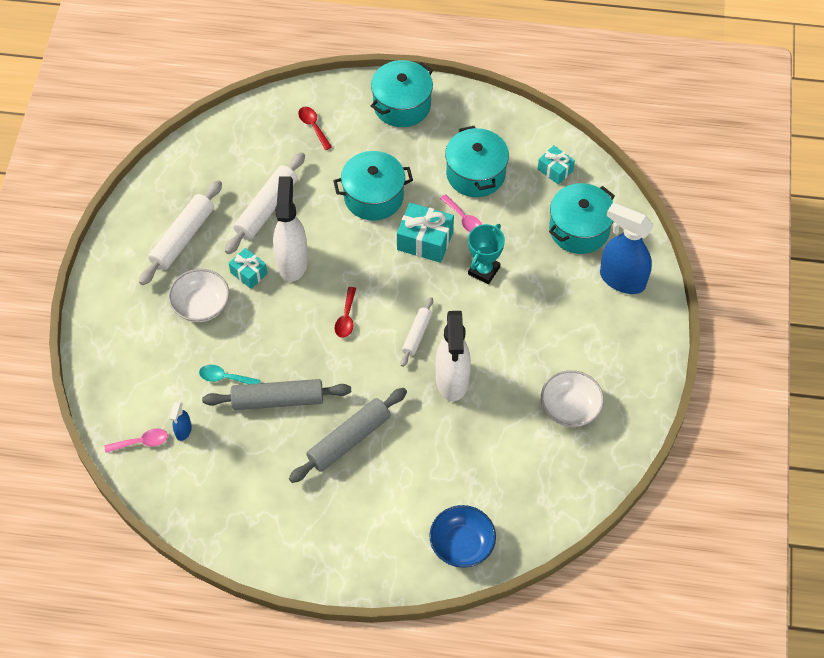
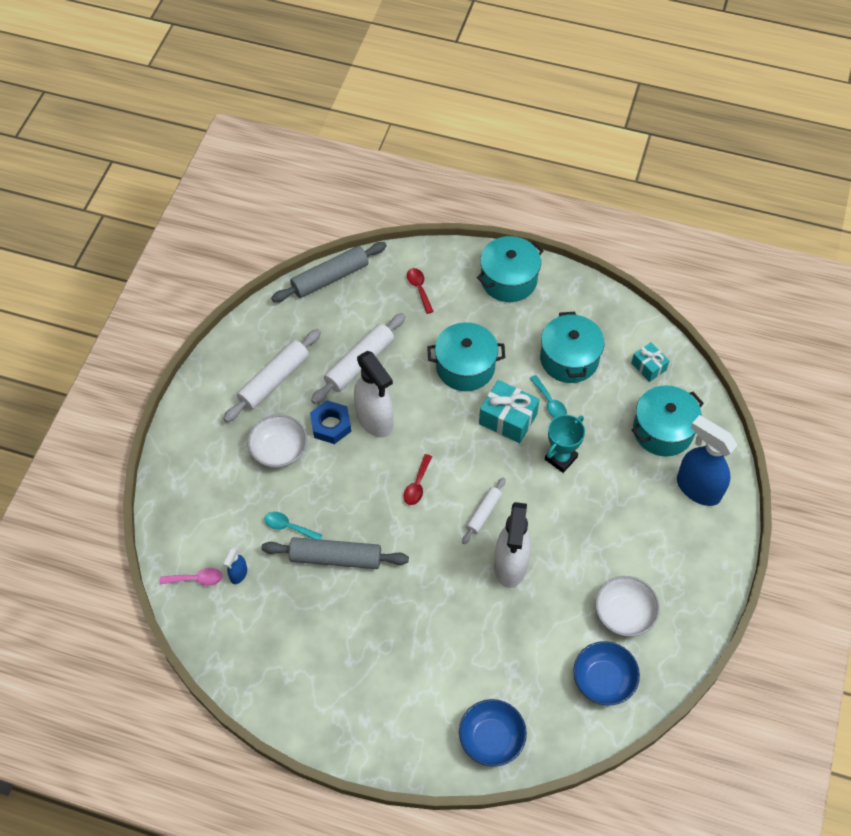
camera: 10 degrees right, 0 degrees up
turquoise gift [229,248,268,289] -> blue nut [310,400,351,444]
white spray bottle [273,176,308,282] -> white spray bottle turned 135 degrees clockwise [354,351,393,437]
grey rolling pin [289,388,407,483] -> grey rolling pin moved to [271,242,387,302]
pink spoon [440,194,482,232] -> turquoise spoon [530,375,567,418]
none -> blue bowl [573,641,640,705]

